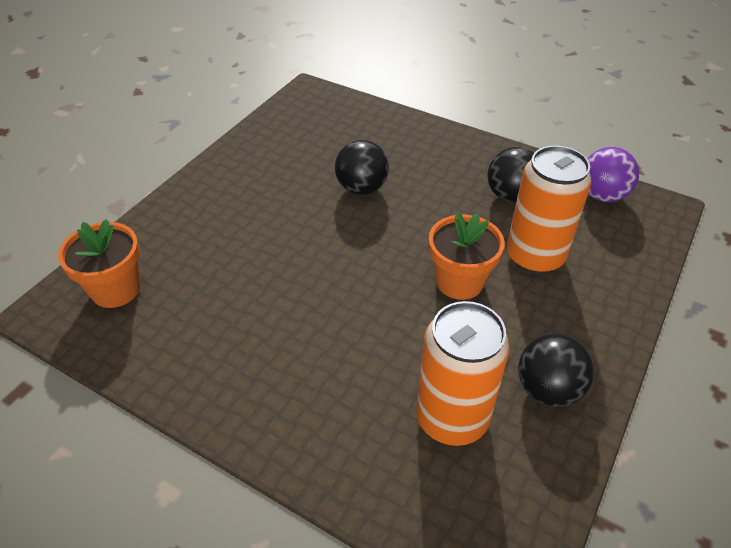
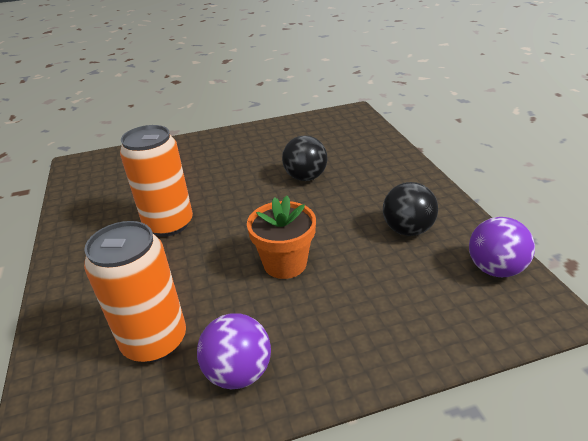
camera: 45 degrees right, 10 degrees down
orange flower pot [58,219,140,308] -> none
orange can [507,146,592,274] -> orange can moved to [120,125,193,237]
black ball [518,334,594,407] -> purple ball [197,314,271,389]

